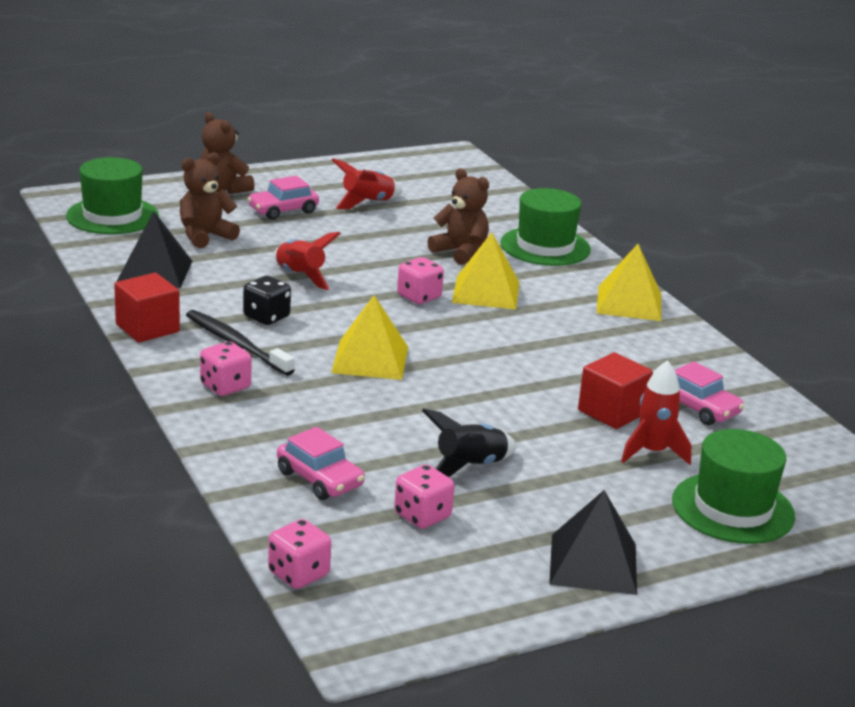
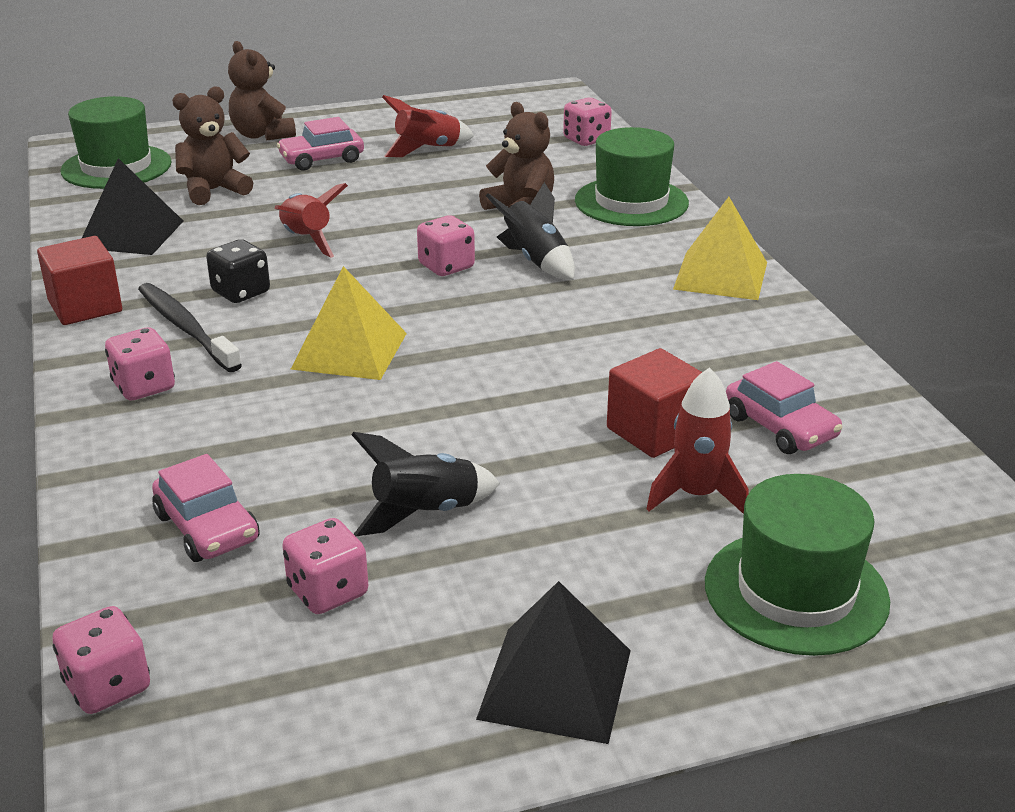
camera: 10 degrees right, 5 degrees up
yellow pyramid [452,232,519,310] -> black rocket [486,182,575,280]
none -> pink dice [563,97,612,146]

